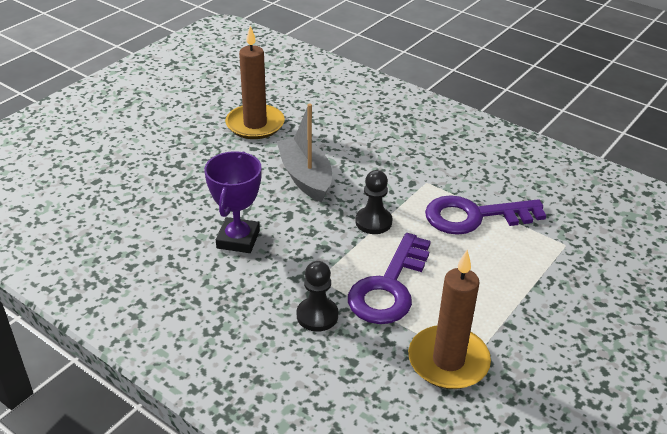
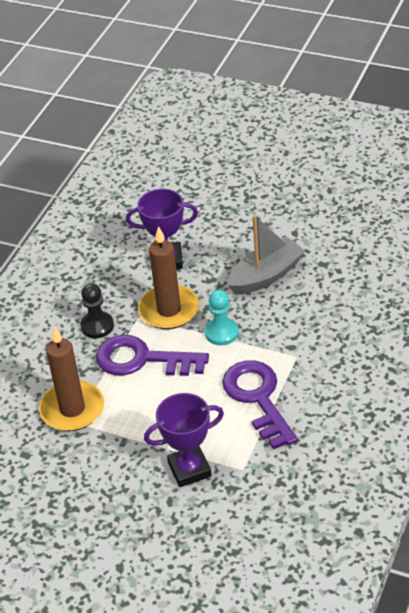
camera: 80 degrees right, 5 degrees up
brown candle [225,26,285,139] -> brown candle moved to [138,226,199,329]
black pawn [356,170,392,234] -> turquoise pawn [205,290,239,345]
none -> purple trophy [144,393,224,487]

